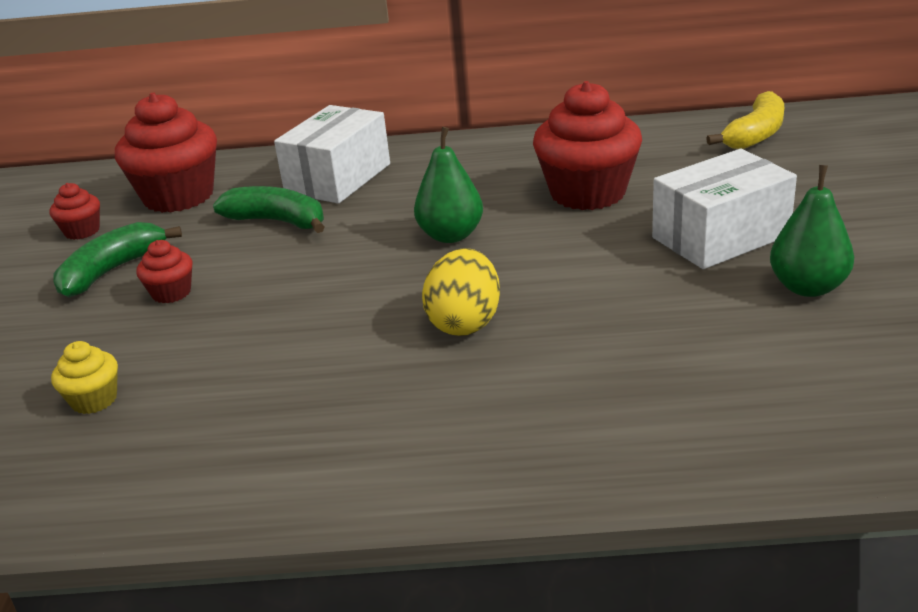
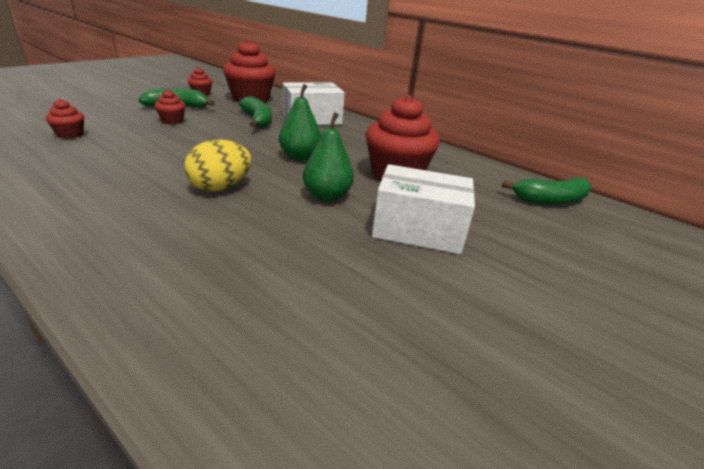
camera: 35 degrees right, 0 degrees up
yellow cupcake [51,341,118,414] -> red cupcake [46,99,84,139]
yellow banana [706,91,784,149] -> green banana [502,177,592,204]
green pear [770,165,854,297] -> green pear moved to [303,112,354,201]

